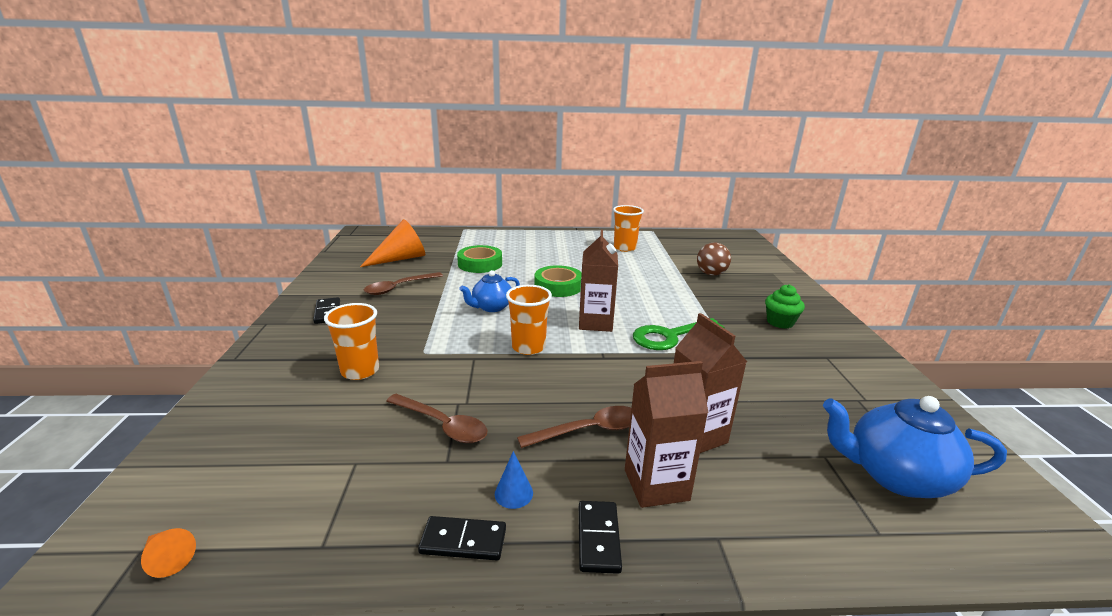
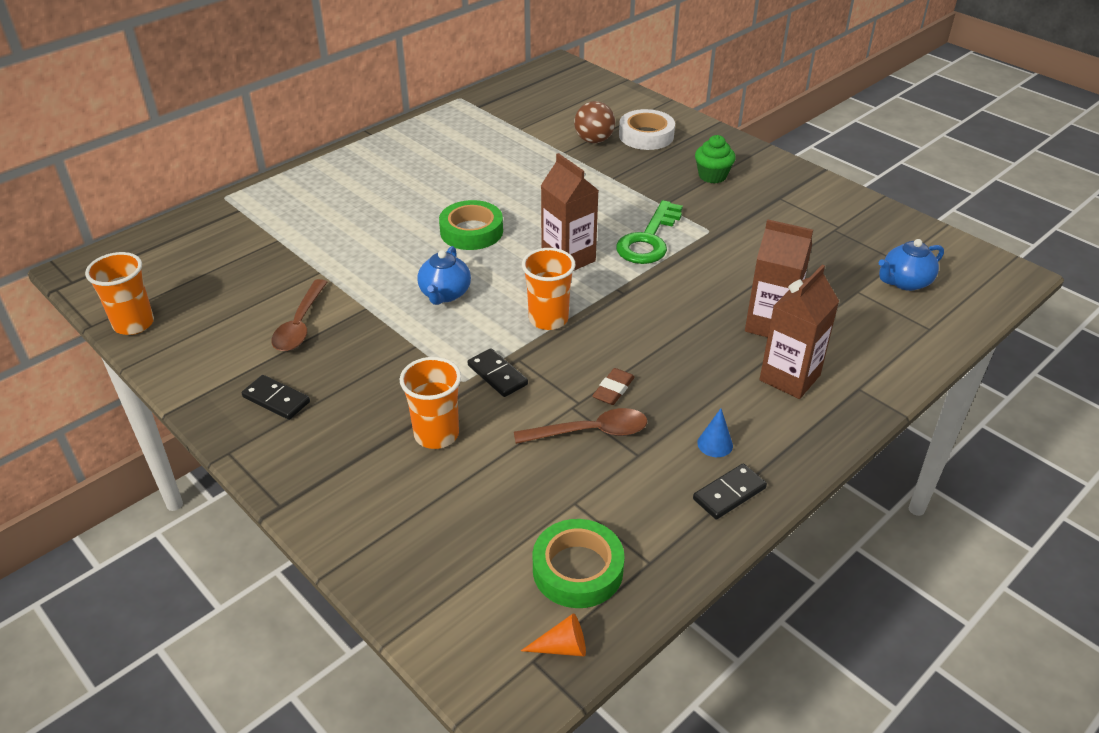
camera: 40 degrees left, 15 degrees up
orange cone [360,219,425,267] -> none
green tape [457,245,502,273] -> green tape moved to [532,519,625,608]
brown spoon [517,406,631,448] -> none
black domino [579,501,622,574] -> black domino moved to [468,348,528,397]
orange cup [613,205,644,252] -> orange cup moved to [85,252,154,335]
blue teapot [823,396,1007,498] -> blue teapot [879,239,944,291], size x0.64
none -> brown eraser [592,368,635,405]
none -> white tape [619,109,675,150]

